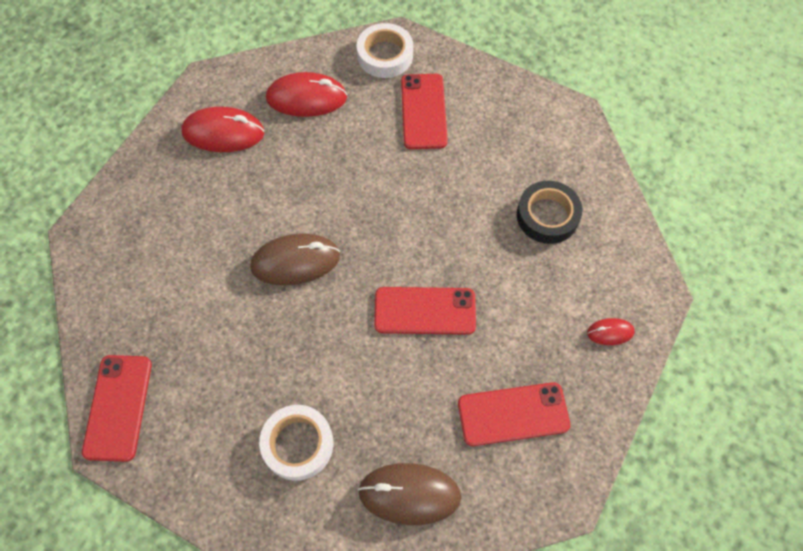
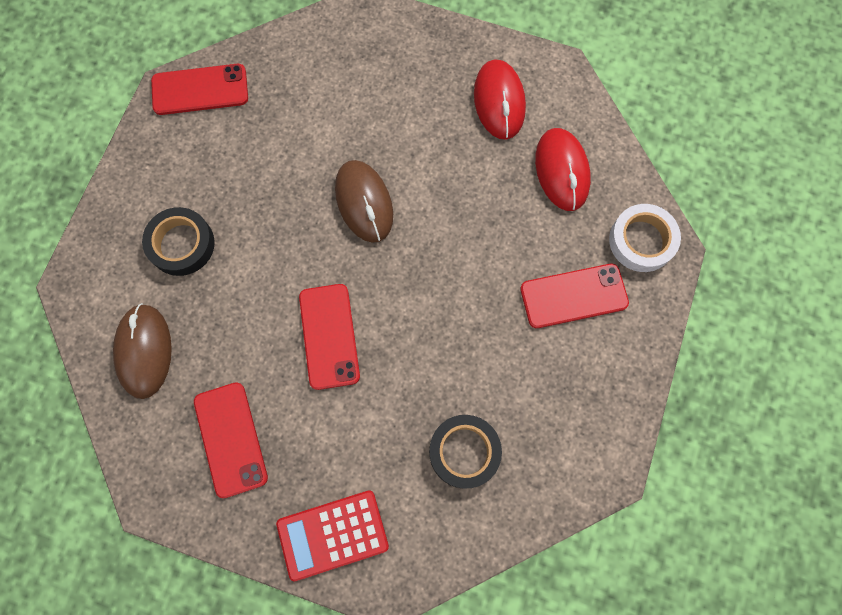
camera: 80 degrees right, 10 degrees up
white tape [259,405,333,481] -> black tape [142,207,215,276]
red mouse [587,318,635,345] -> red calculator [276,490,389,581]

